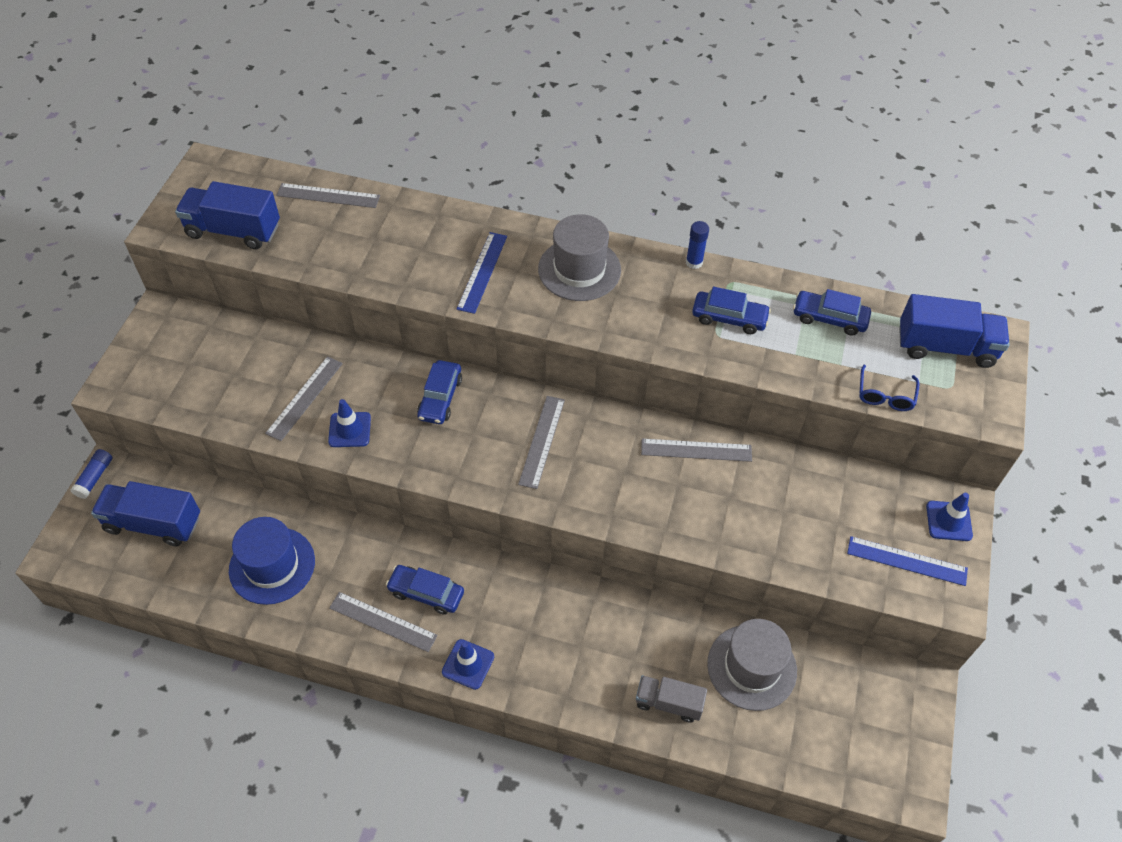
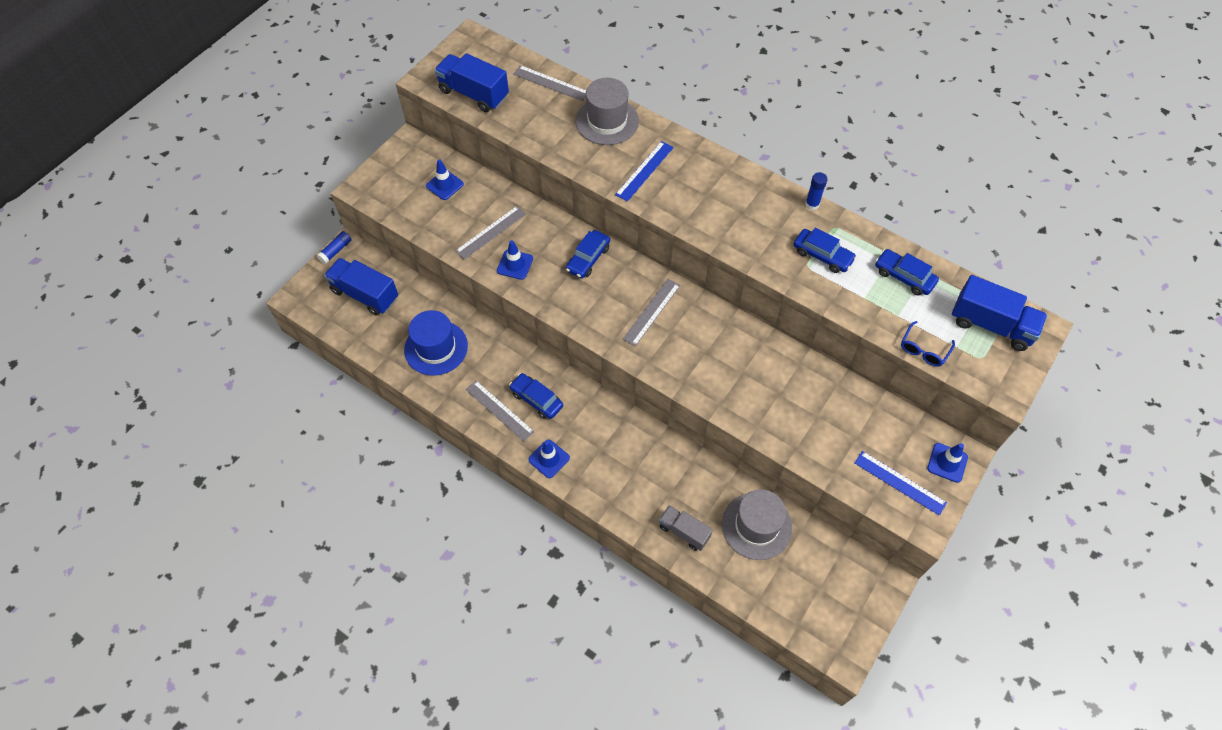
camera: 20 degrees right, 5 degrees up
grey hat [538,214,621,301] -> grey hat moved to [576,78,639,145]
grey ruler [641,438,752,462] -> none
none -> blue traffic cone [426,160,464,200]

